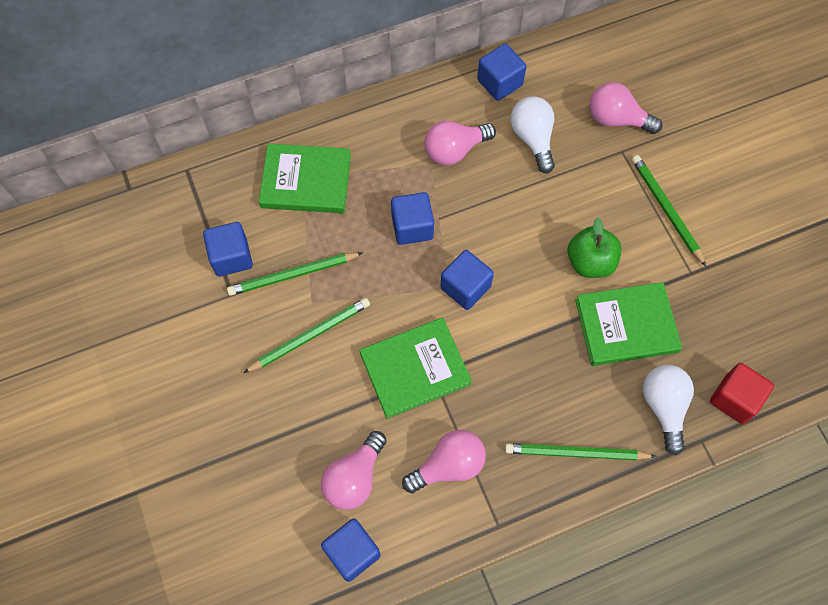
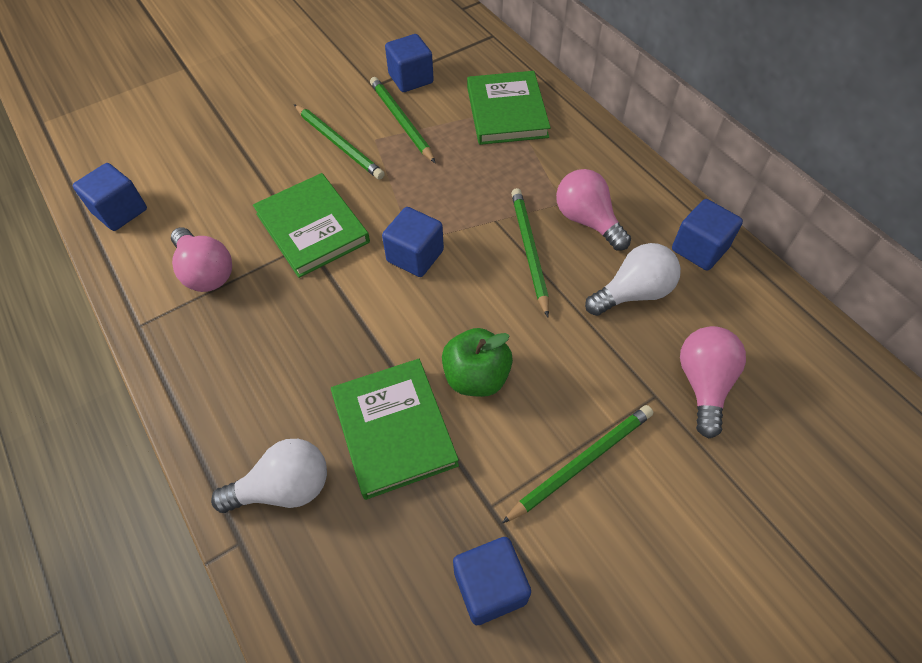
camera: 80 degrees right, 10 degrees down
pink light bulb [321,431,387,510] -> none
blue cube [391,192,434,245] -> blue cube moved to [453,537,531,625]
green pencil [505,443,657,460] -> green pencil moved to [511,188,549,317]
red cube [710,363,774,424] -> none

